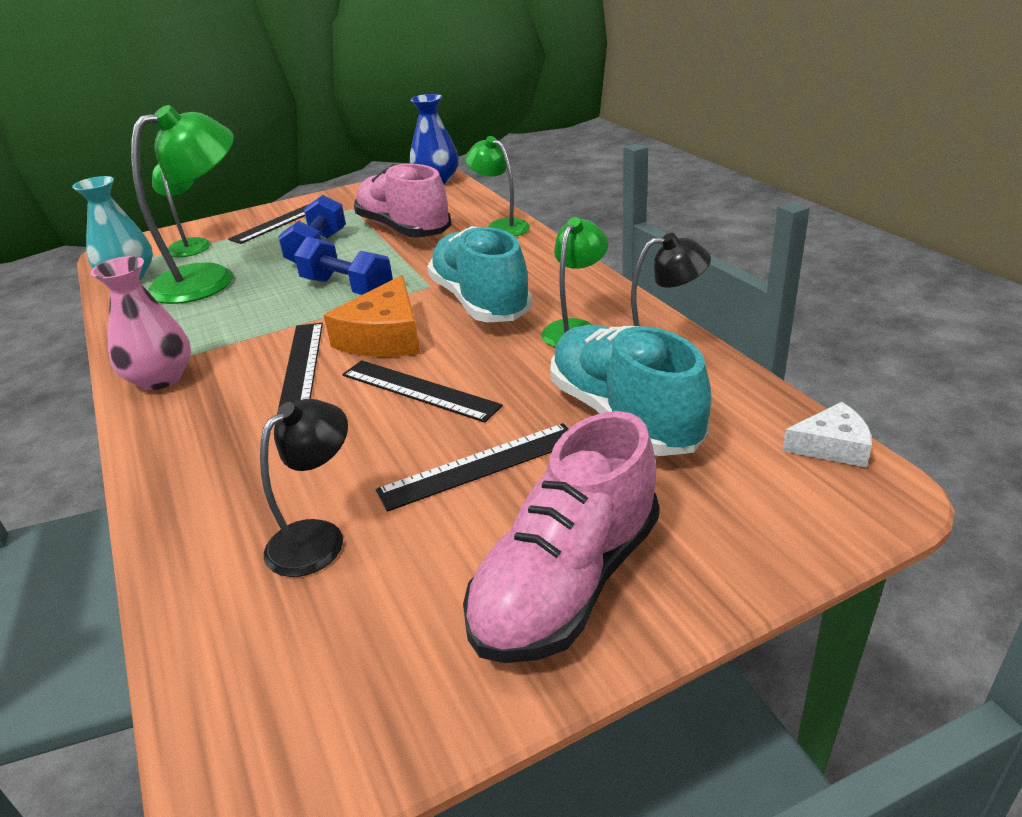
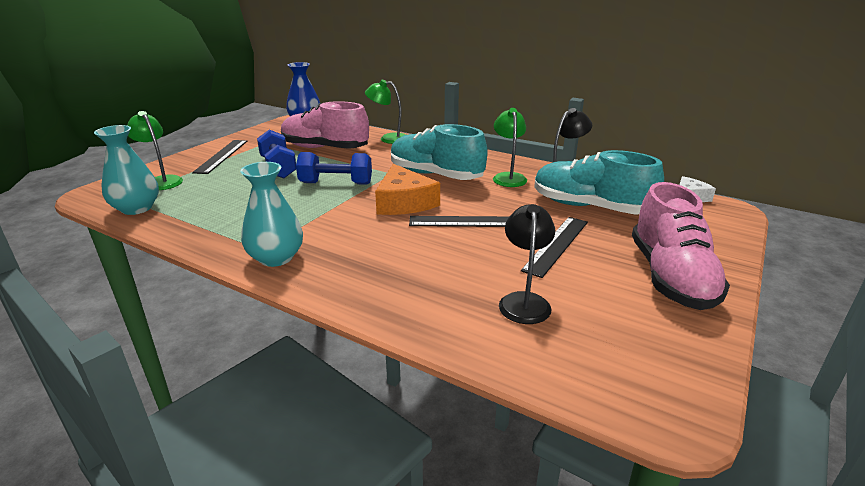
camera: 35 degrees left, 5 degrees down
pink vase [90,256,191,390] -> turquoise vase [240,162,303,267]
green lamp [131,105,234,304] -> none
black ruler [278,323,323,409] -> none

